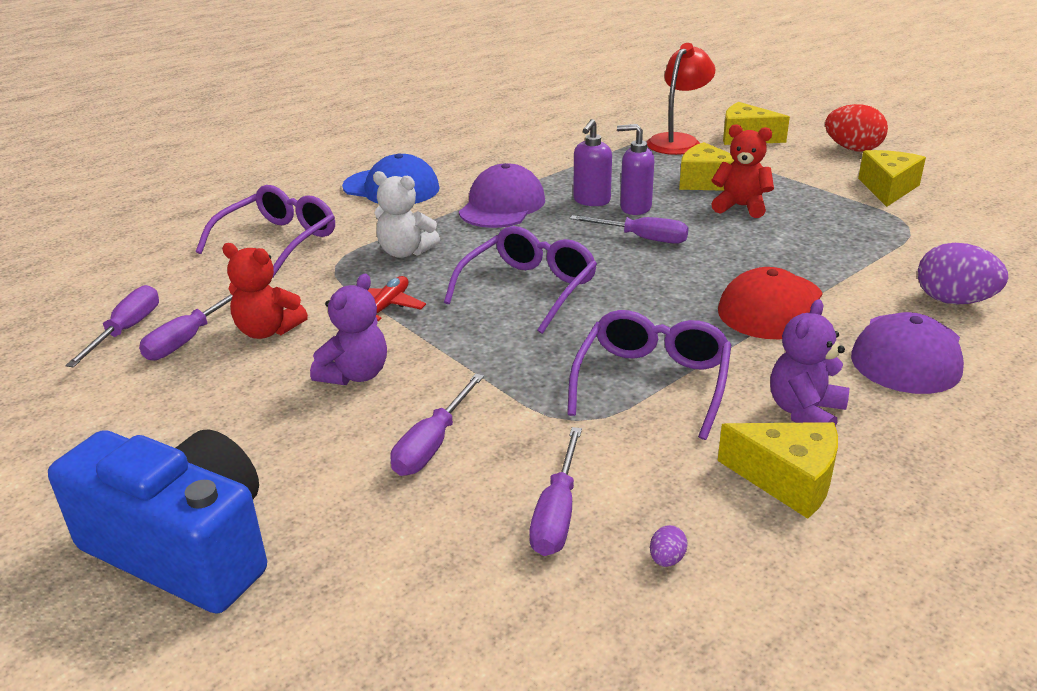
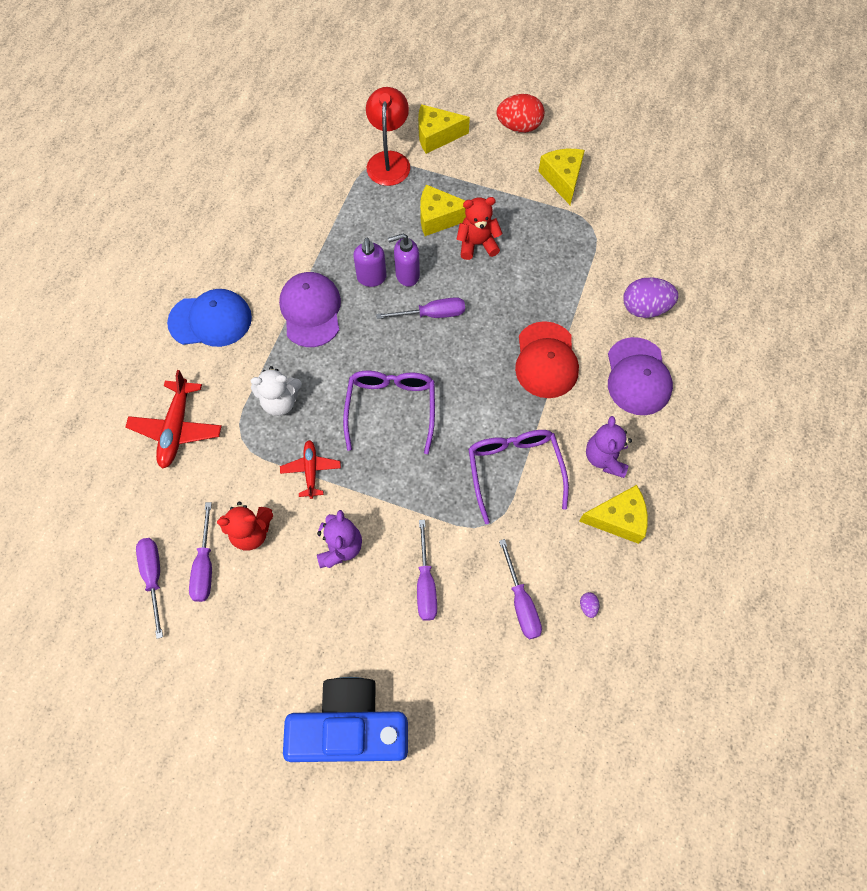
camera: 30 degrees left, 35 degrees up
purple glasses [196,185,335,277] -> red plane [125,370,222,469]

